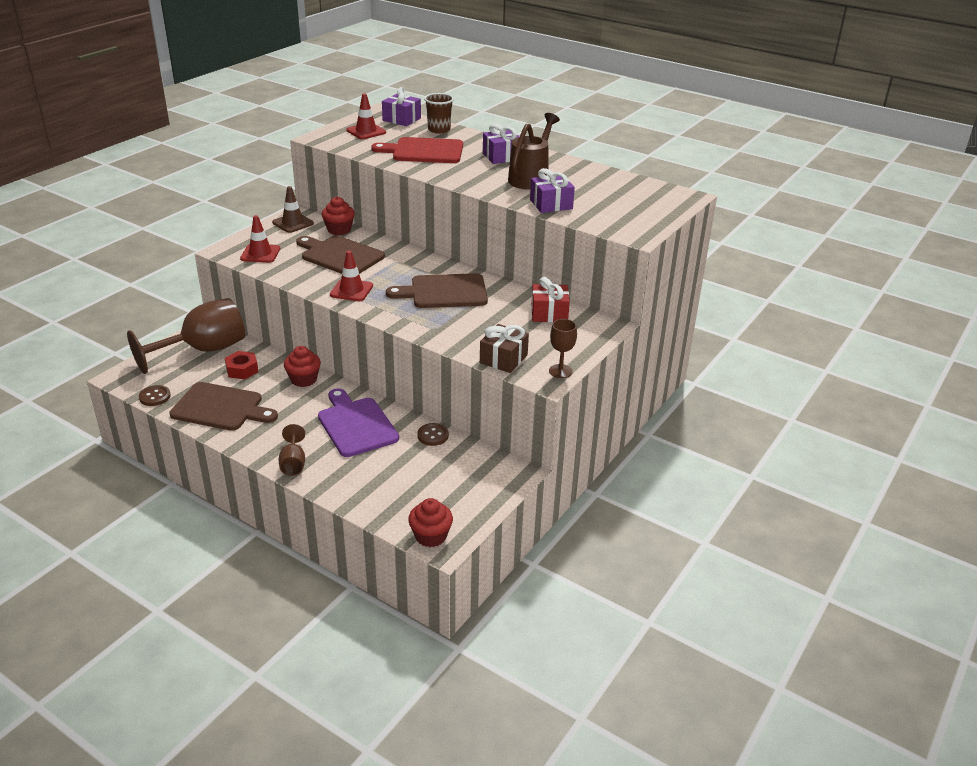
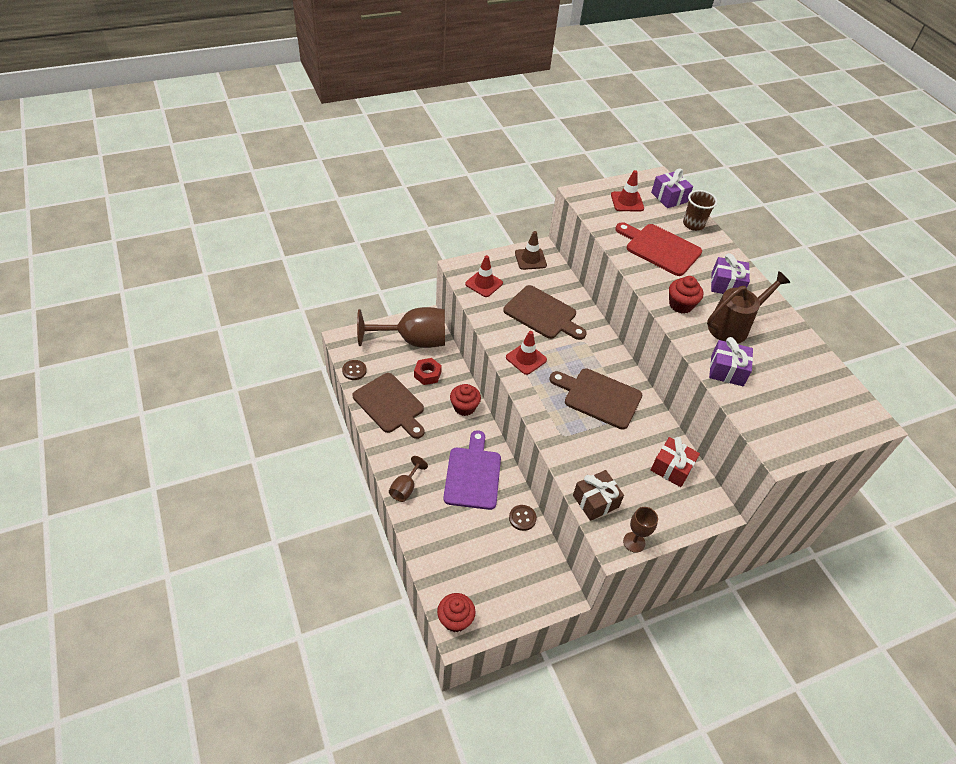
camera: 30 degrees right, 15 degrees up
brown cutting board [296,236,385,274] -> brown cutting board turned 150 degrees clockwise [503,285,587,340]
red cupcake [322,197,355,235] -> red cupcake moved to [669,276,703,314]

